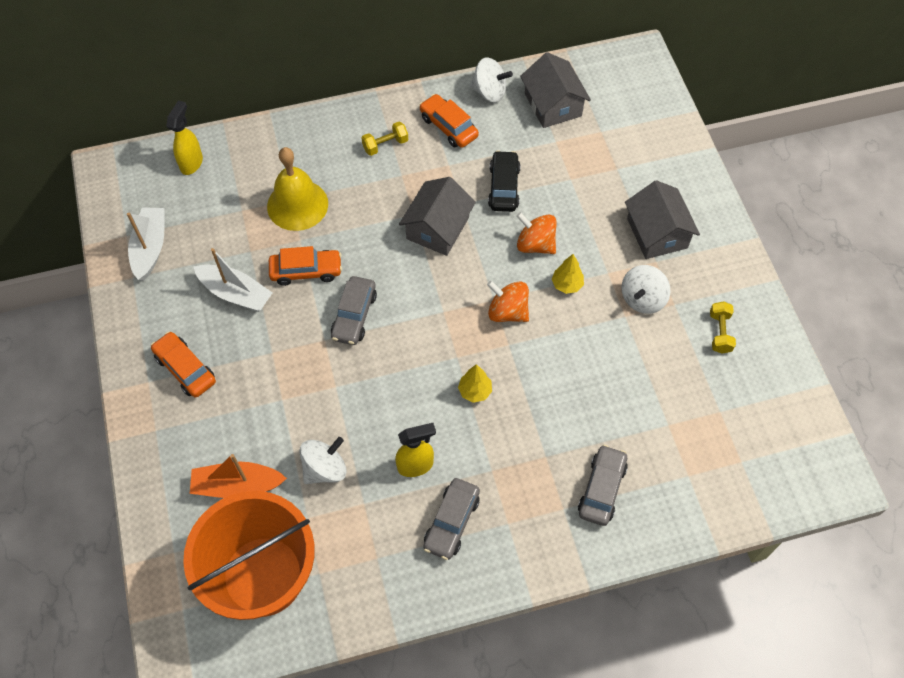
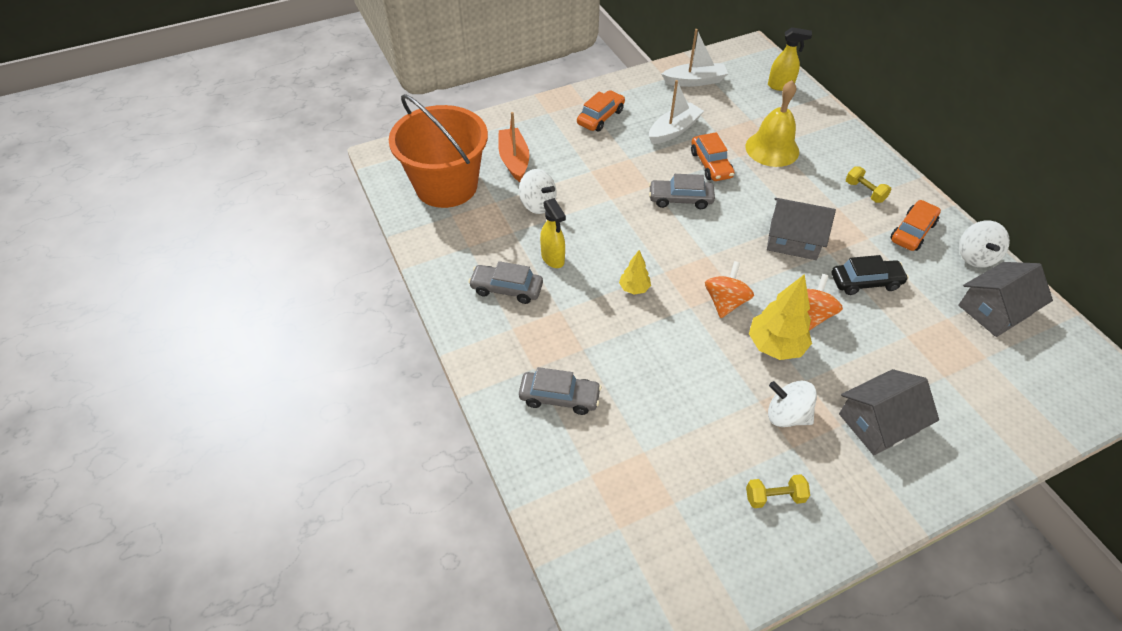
camera: 80 degrees right, 10 degrees down
white boat [194,248,272,312] -> white boat turned 150 degrees counterclockwise [649,80,704,144]
yellow tree [552,254,584,294] -> yellow tree [749,274,812,360], size x1.80

